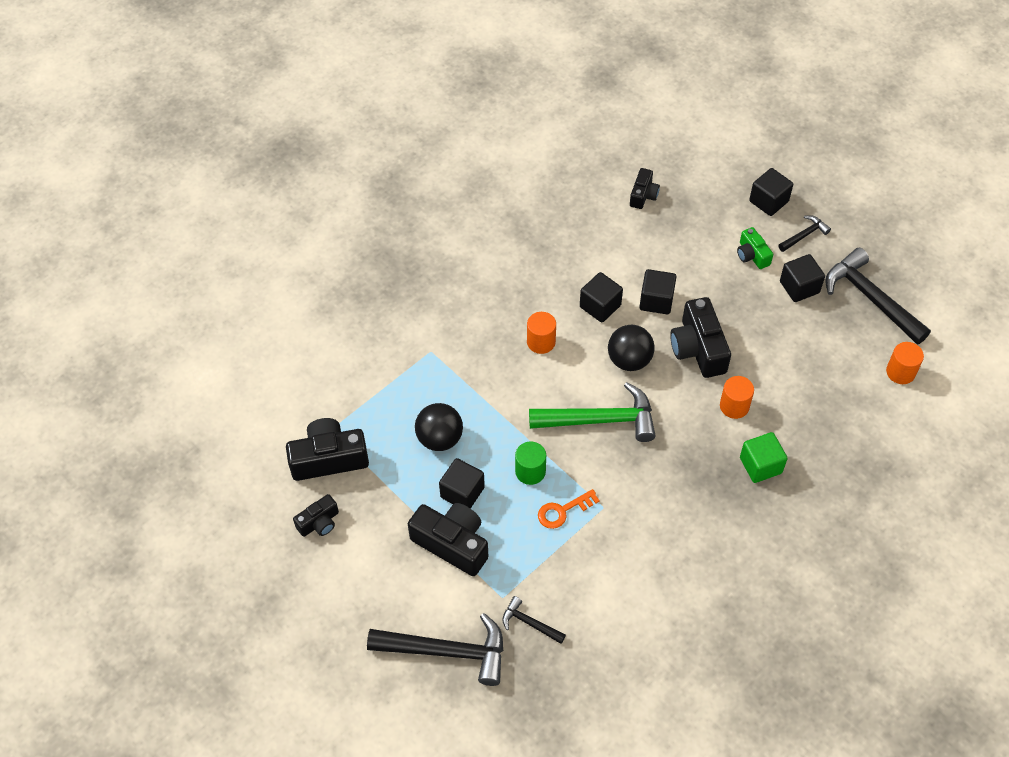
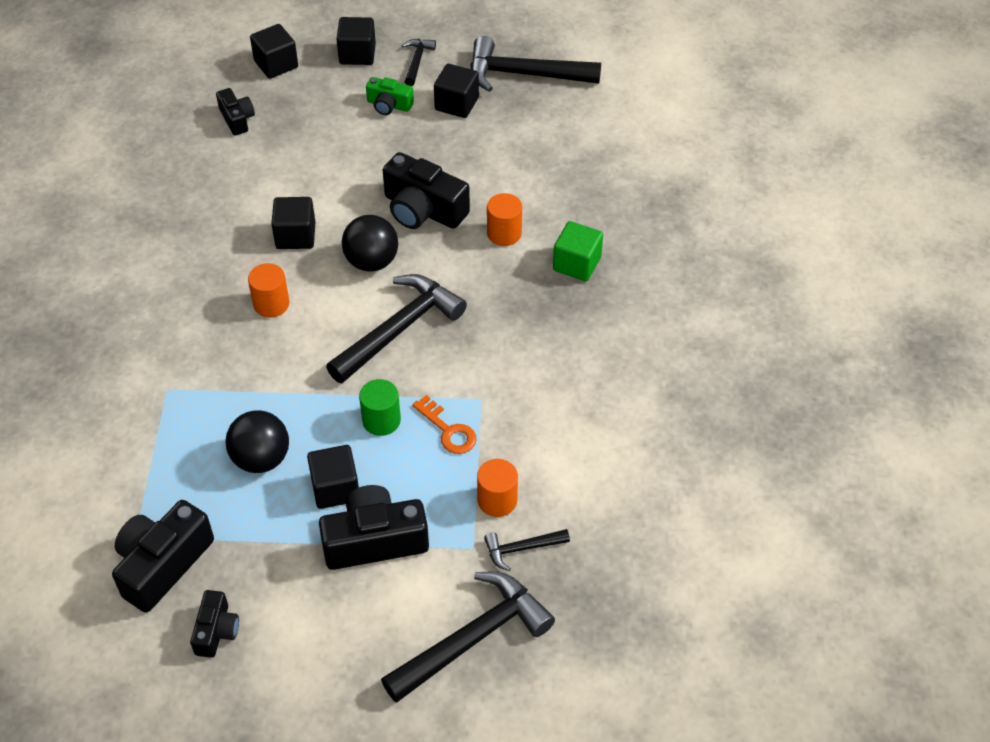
camera: 45 degrees left, 5 degrees down
green hammer [529,382,656,442] -> black hammer [326,274,467,383]
orange key [538,489,600,529] -> orange key turned 60 degrees counterclockwise [412,395,477,454]
black cube [640,269,676,315] -> black cube moved to [250,24,298,79]
orange cylinder [886,342,924,384] -> orange cylinder moved to [477,459,518,517]

